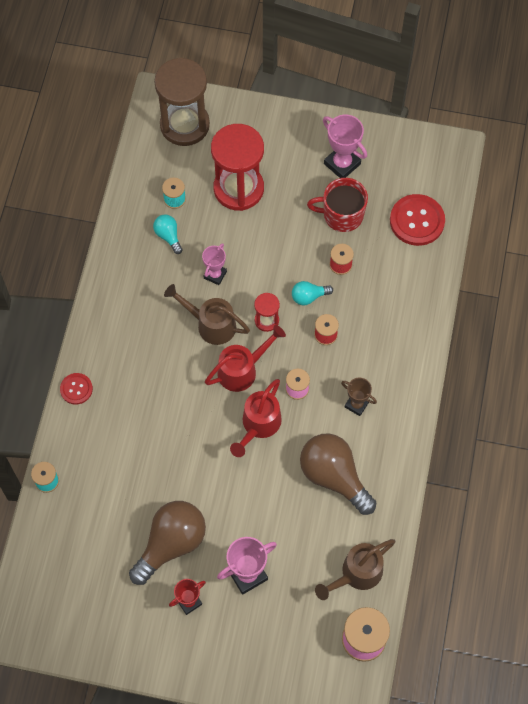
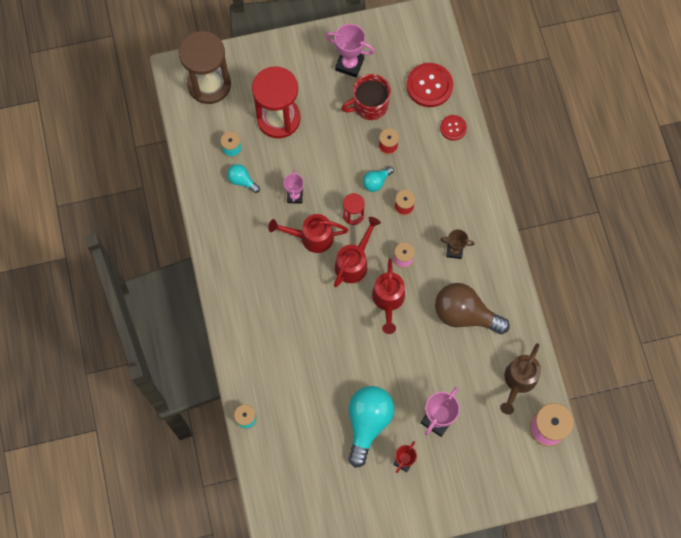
camera: 25 degrees left, 5 degrees up
red button [60,373,93,405] -> red button moved to [440,115,467,141]
brown light bulb [129,501,206,585] -> turquoise light bulb [348,386,394,468]
brown watering can [164,284,250,345] -> red watering can [268,214,349,253]

